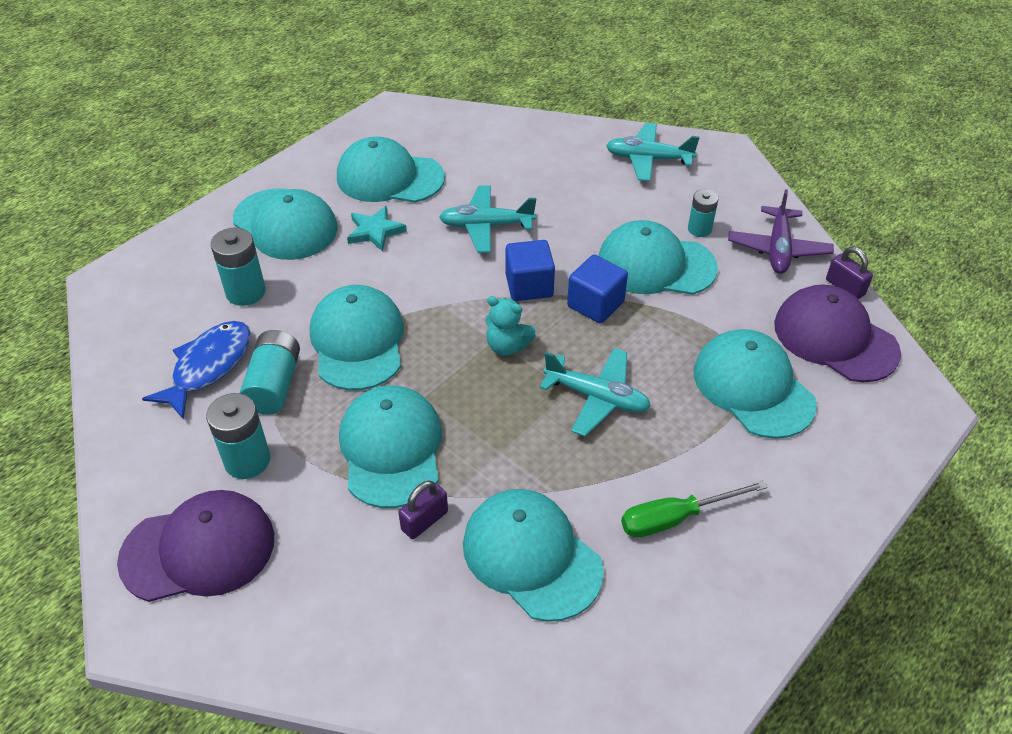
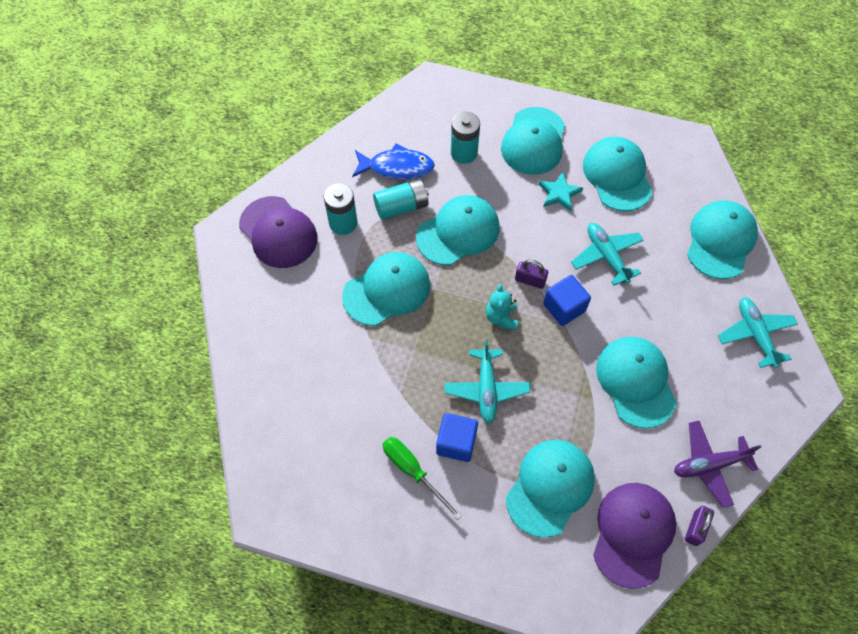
camera: 65 degrees right, 15 degrees up
purple padlock [398,481,448,539] -> purple padlock moved to [515,260,548,289]
turquoise cap [463,489,604,622] -> turquoise cap moved to [687,200,758,279]
blue cube [567,255,628,324] -> blue cube moved to [436,413,478,462]
turquoise battery [688,189,718,237] -> none

